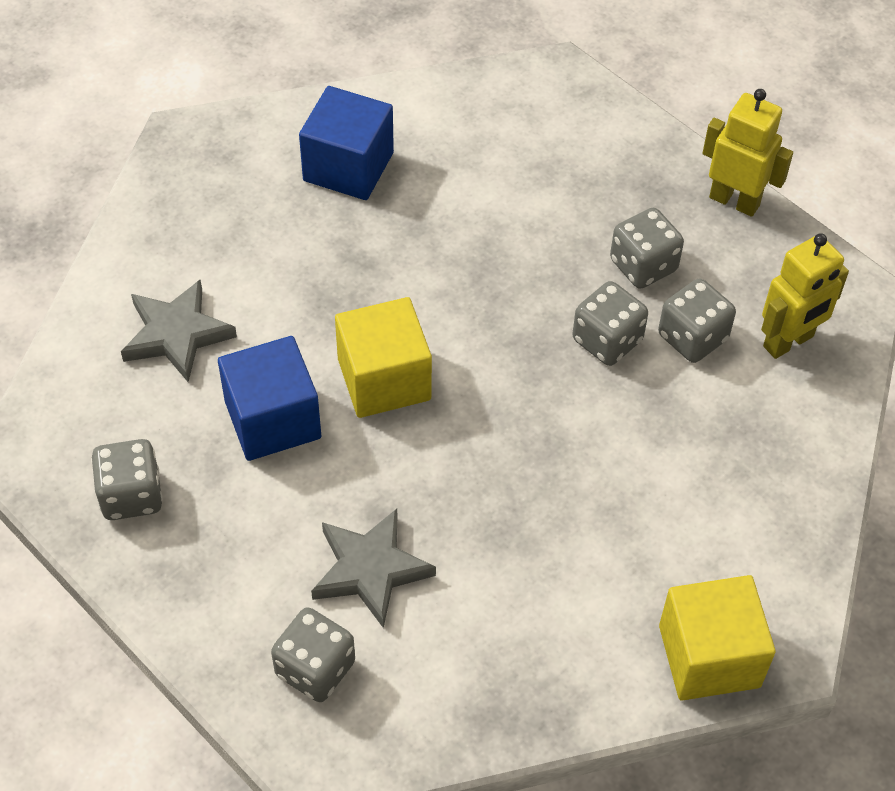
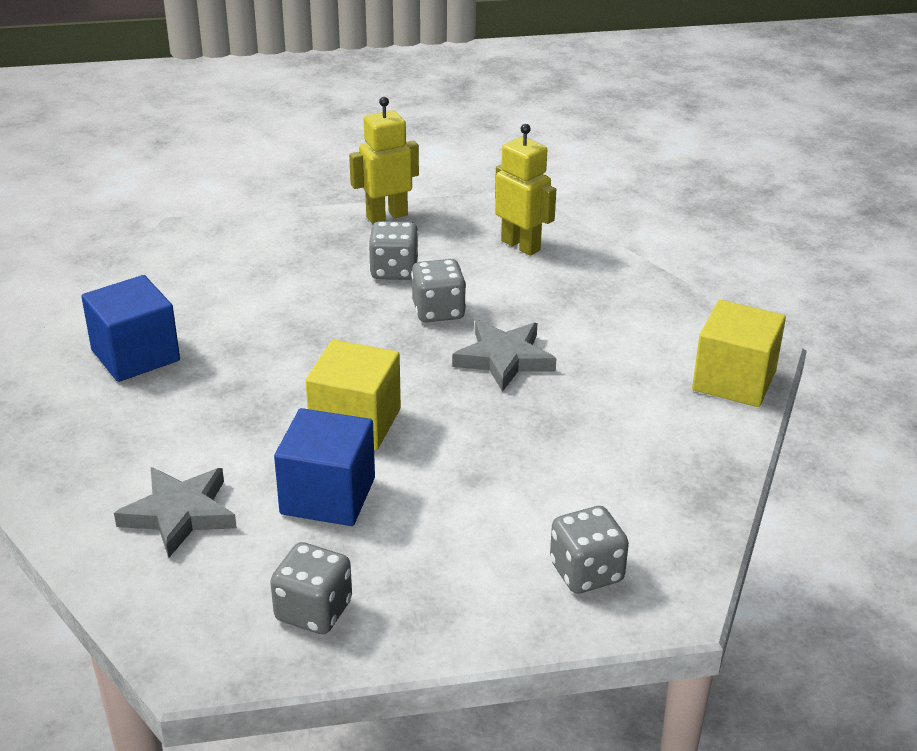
camera: 55 degrees left, 20 degrees down
grey star [311,509,436,628] -> grey star moved to [452,320,557,392]
grey dice [658,278,736,363] -> none
yellow robot [761,233,849,359] -> yellow robot turned 45 degrees counterclockwise [495,124,556,256]

